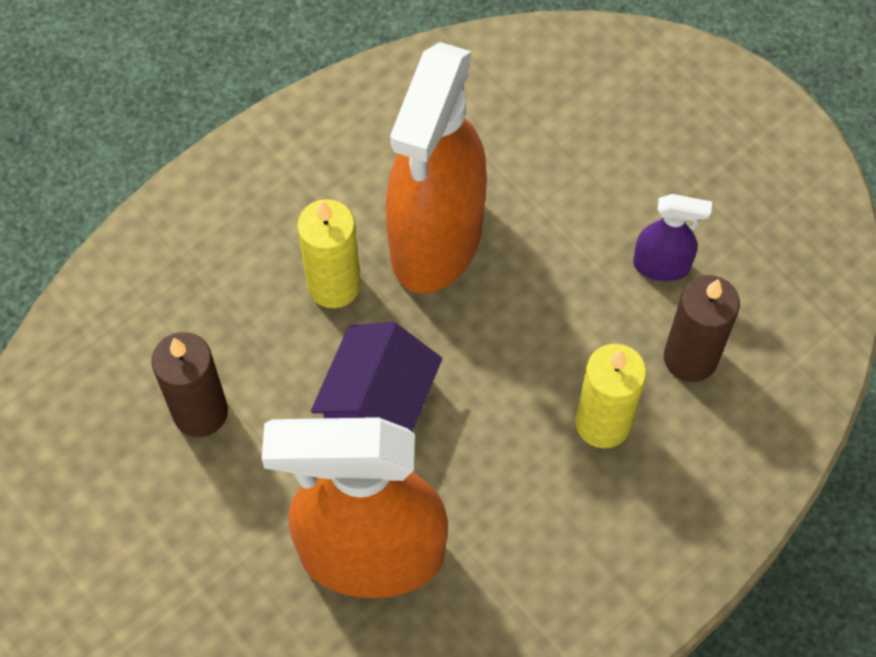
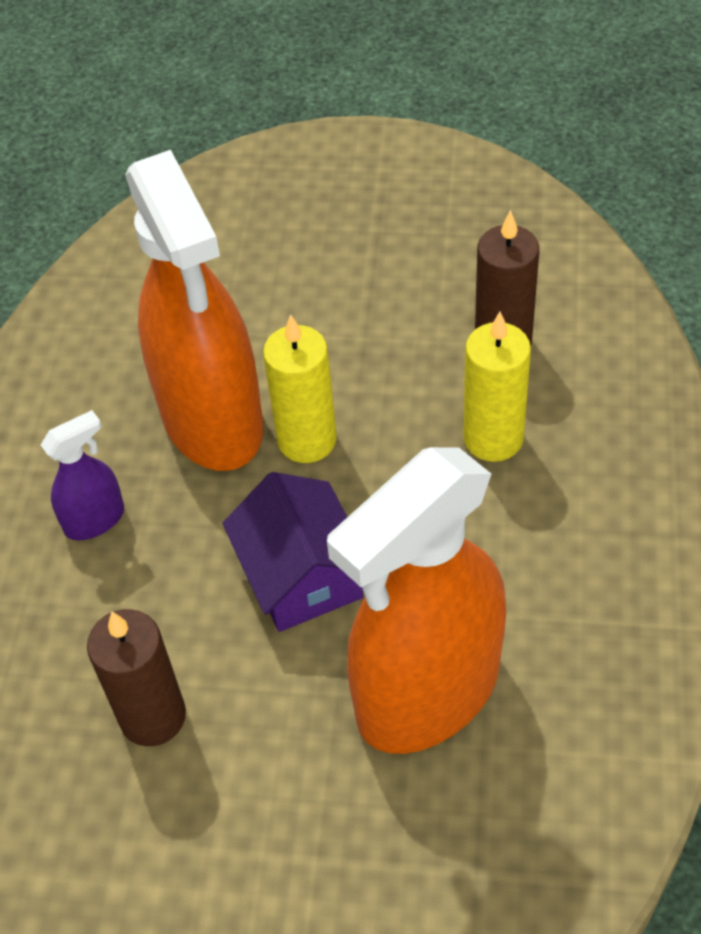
camera: 40 degrees left, 10 degrees down
yellow candle [297,199,361,308] -> yellow candle moved to [263,314,337,463]
purple spray bottle [633,194,712,281] -> purple spray bottle moved to [41,410,124,541]

